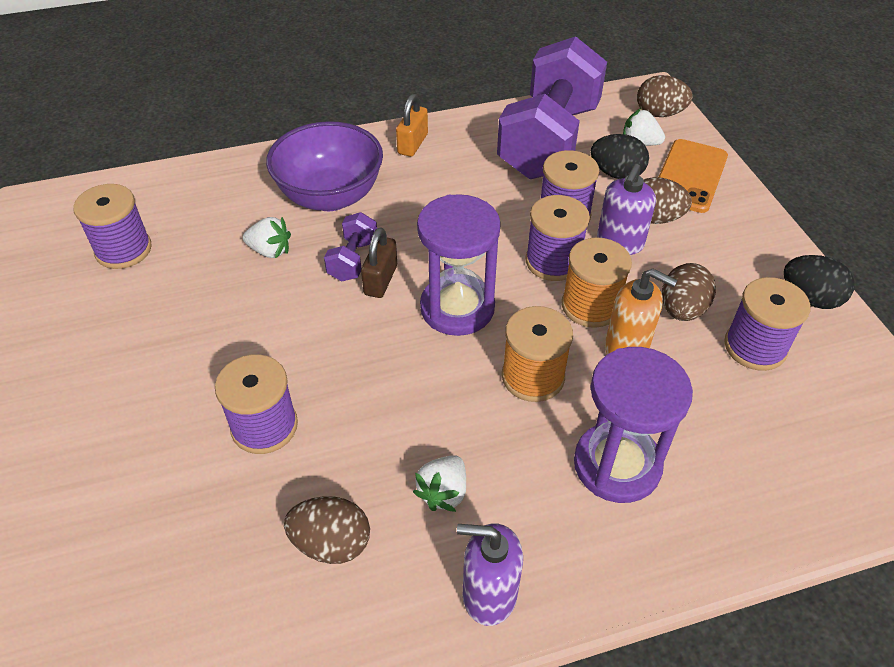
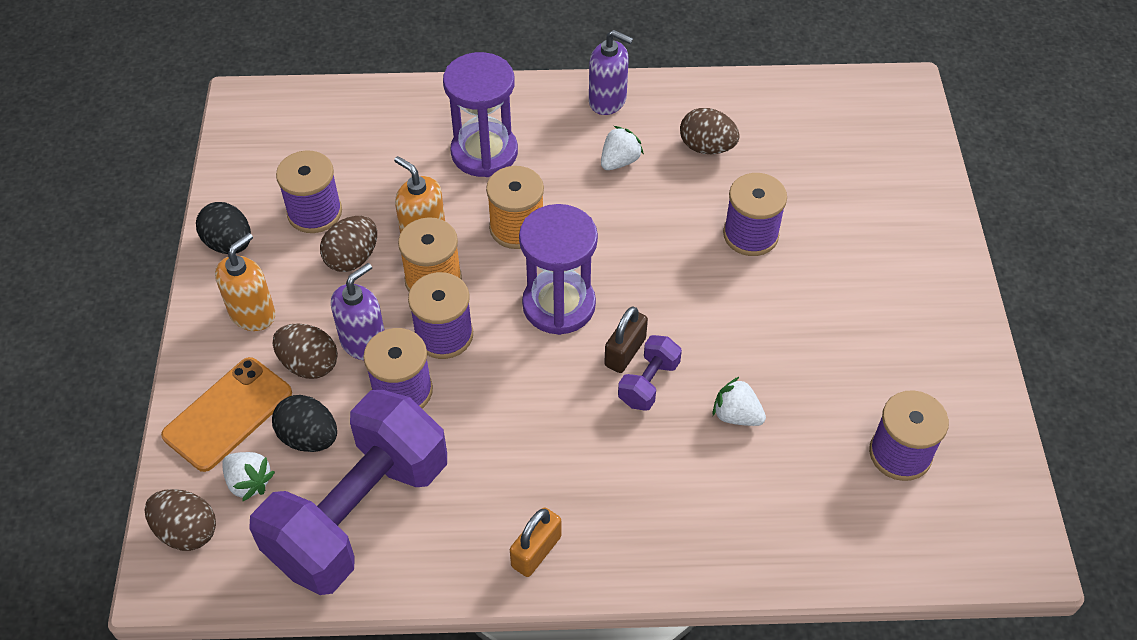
camera: 165 degrees left, 5 degrees up
purple bowl [266,121,383,211] -> none
none -> orange soap dispenser [215,233,276,331]

